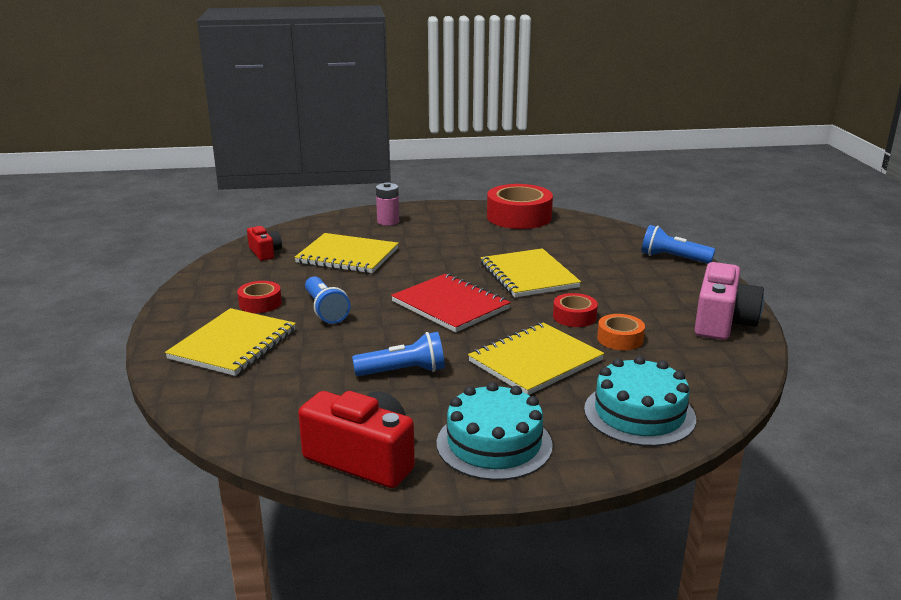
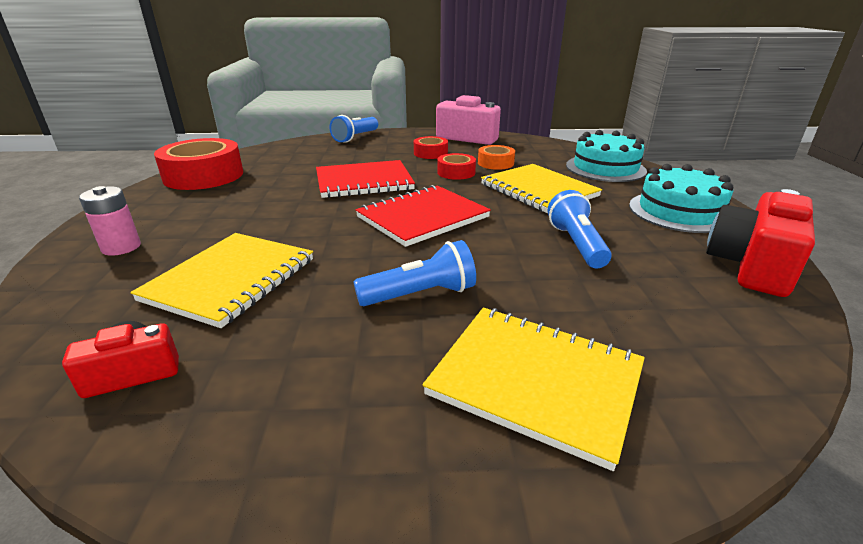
camera: 85 degrees left, 5 degrees up
red tape [237,281,282,313] -> red tape moved to [414,136,448,159]
yellow notebook [481,248,581,298] -> red notebook [316,160,415,198]

